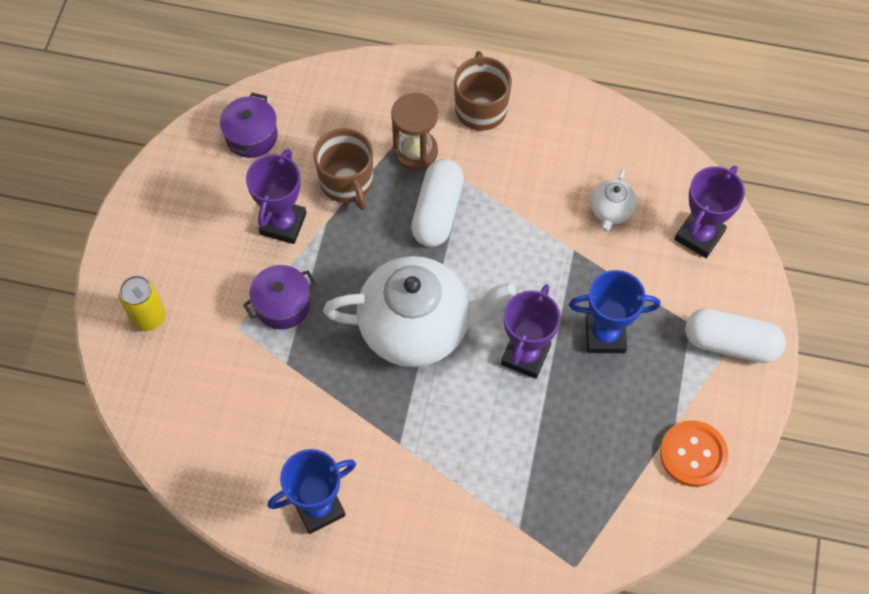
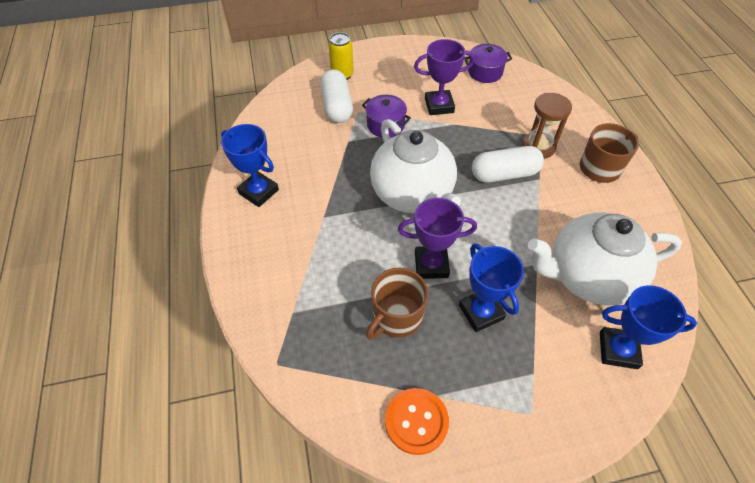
camera: 65 degrees right, 10 degrees down
brown mug [314,128,373,210] -> brown mug moved to [366,268,428,340]
white teapot [591,169,637,231] -> white teapot [528,213,682,305], size x2.32
purple trophy [675,166,745,258] -> blue trophy [600,285,697,369]
white capsule [685,308,786,363] -> white capsule moved to [320,69,353,123]

